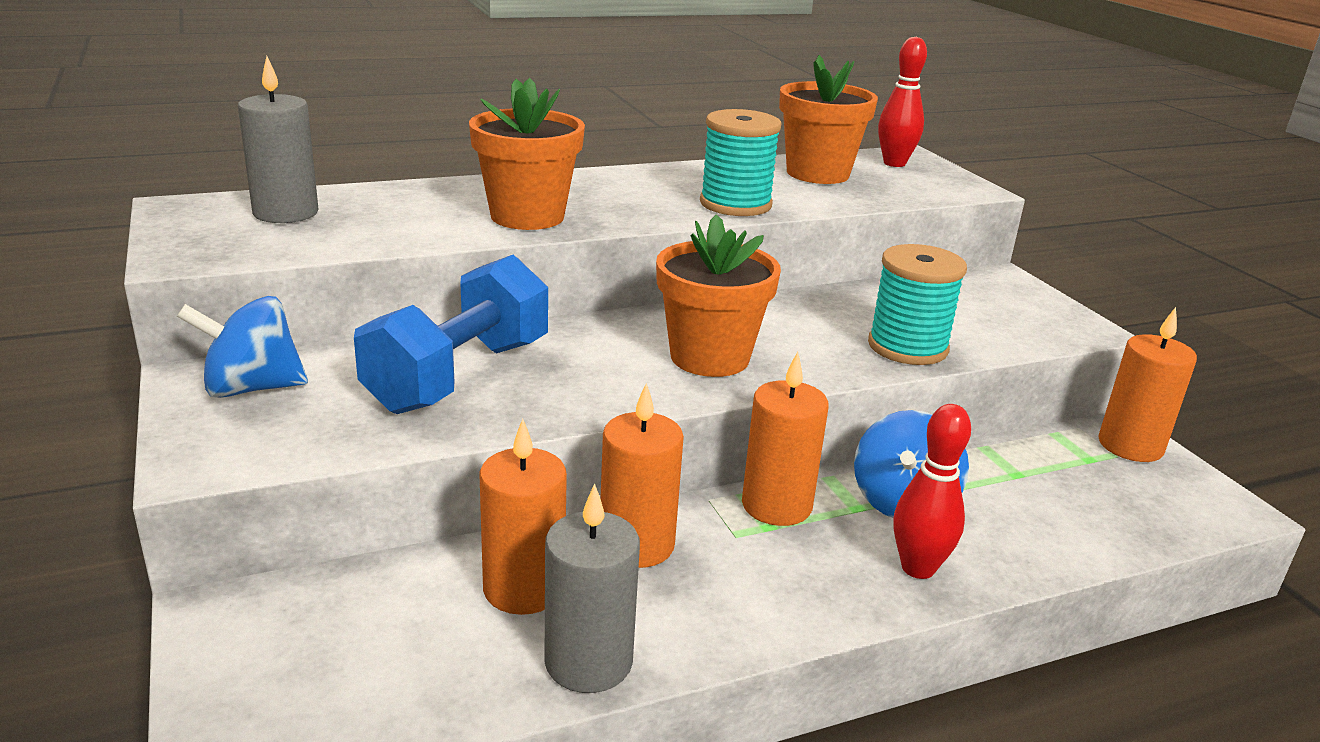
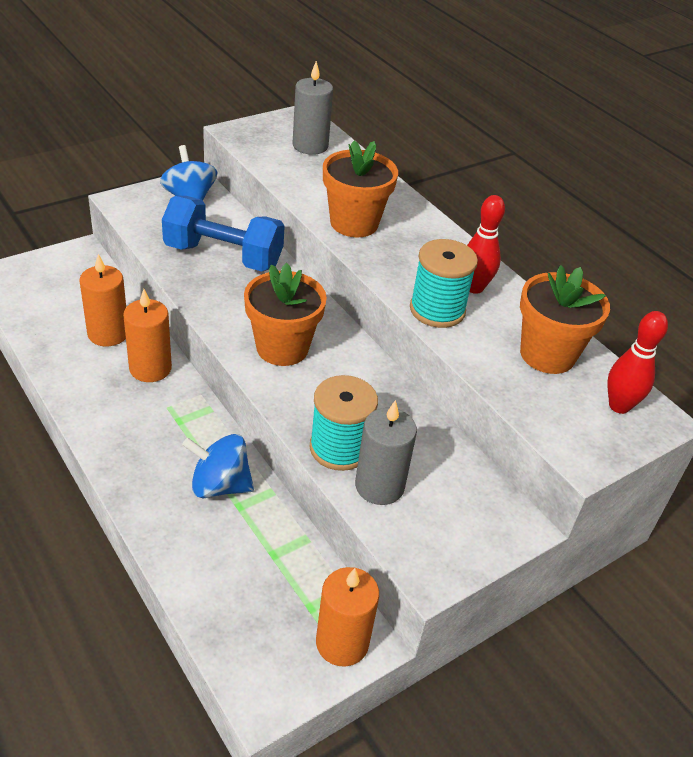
camera: 75 degrees right, 15 degrees up
grey candle [544,484,640,693] -> grey candle moved to [355,400,417,505]
orange candle [742,352,829,526] -> none
red bowling pin [894,404,971,579] -> red bowling pin moved to [467,195,505,294]

